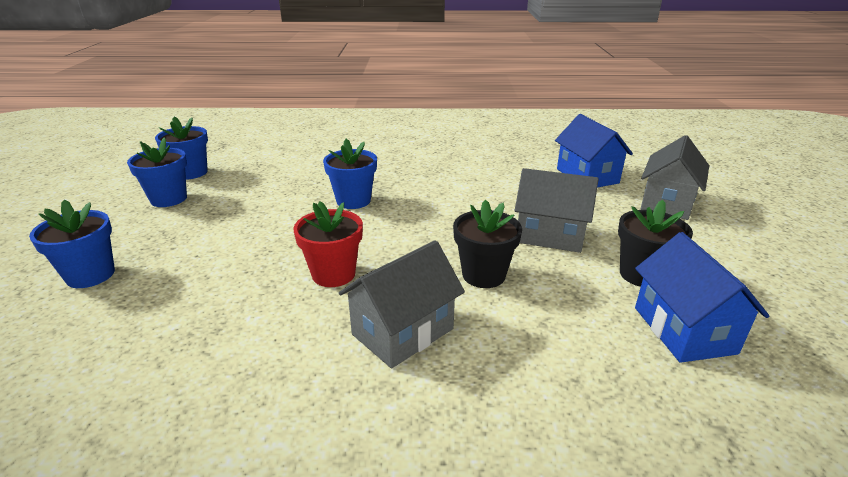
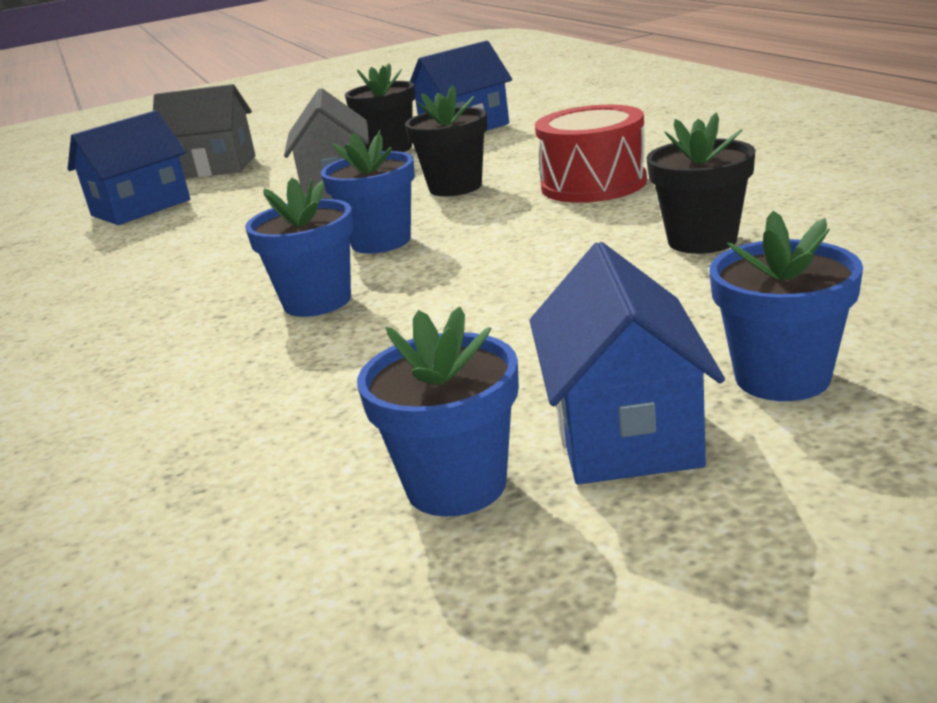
camera: 110 degrees left, 5 degrees down
blue flower pot [155,116,208,180] -> blue flower pot moved to [321,130,415,253]
red flower pot [293,202,363,287] -> none
grey house [339,240,465,368] -> red drum [535,105,647,203]
none -> blue house [529,242,725,484]
none -> black flower pot [646,113,755,254]

